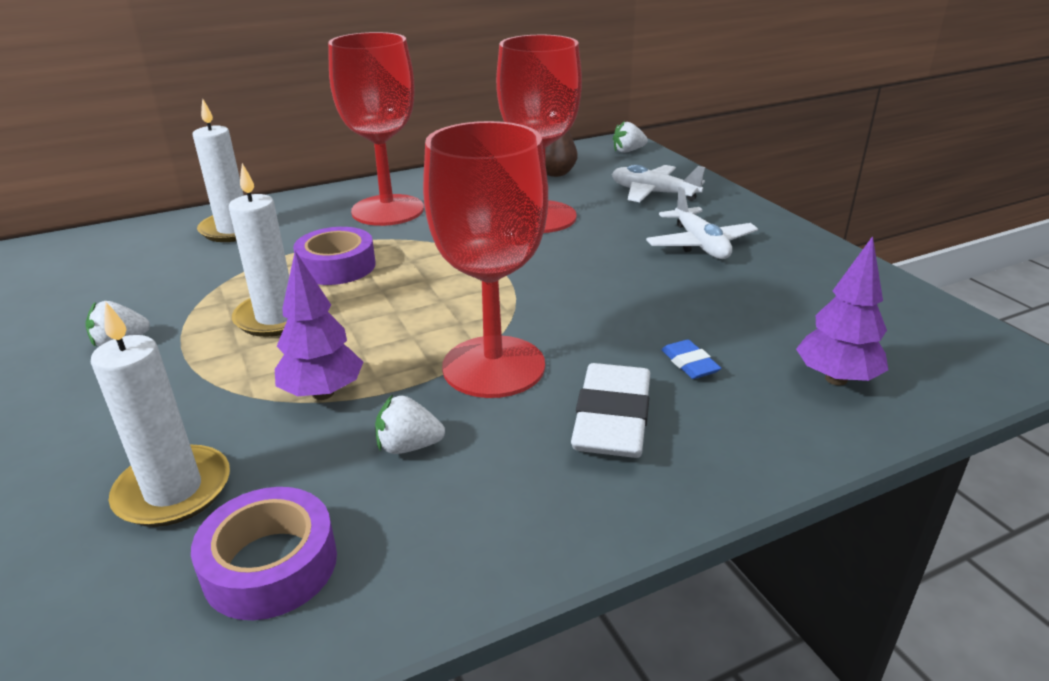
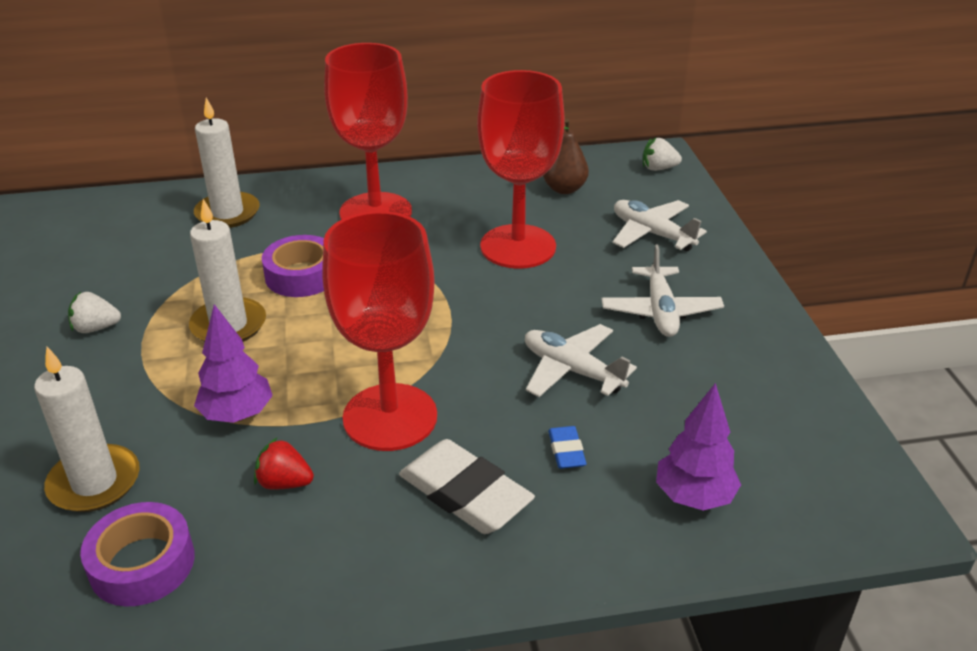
camera: 15 degrees right, 5 degrees up
white strawberry [375,395,445,454] -> red strawberry [254,438,314,490]
white eraser [571,363,650,458] -> white eraser turned 75 degrees counterclockwise [399,439,535,534]
none -> white plane [525,324,637,397]

